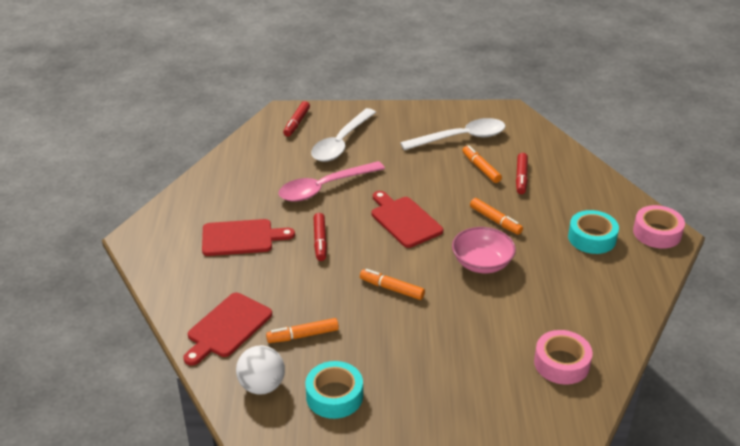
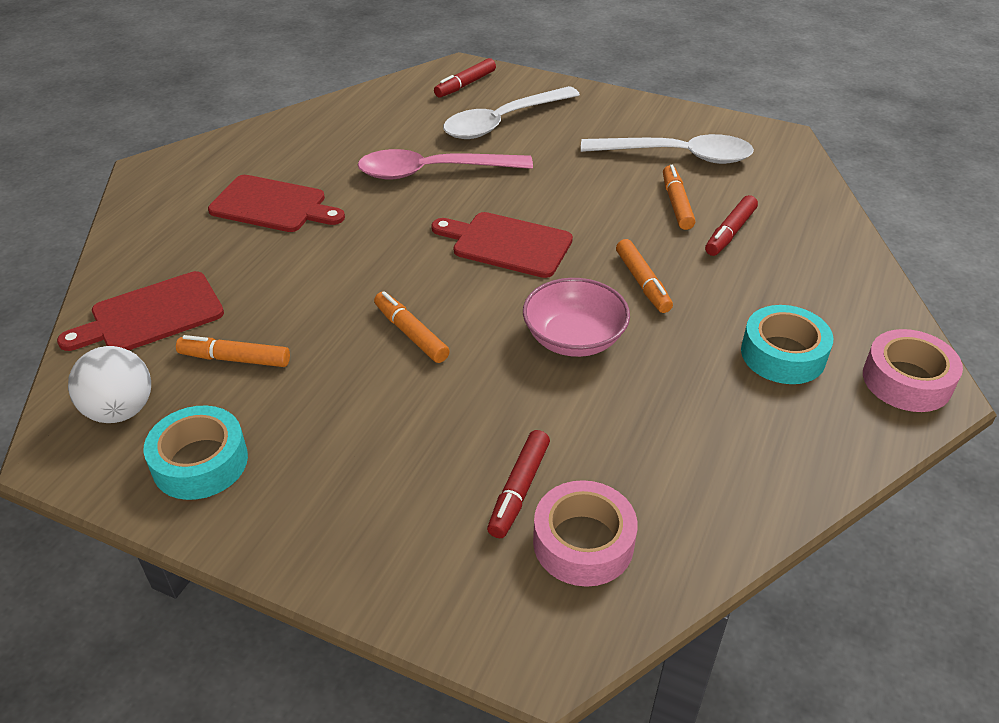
camera: 25 degrees right, 5 degrees up
red marker [314,213,327,261] -> red marker moved to [487,430,550,538]
red cutting board [372,191,443,248] -> red cutting board turned 60 degrees counterclockwise [431,212,573,278]

